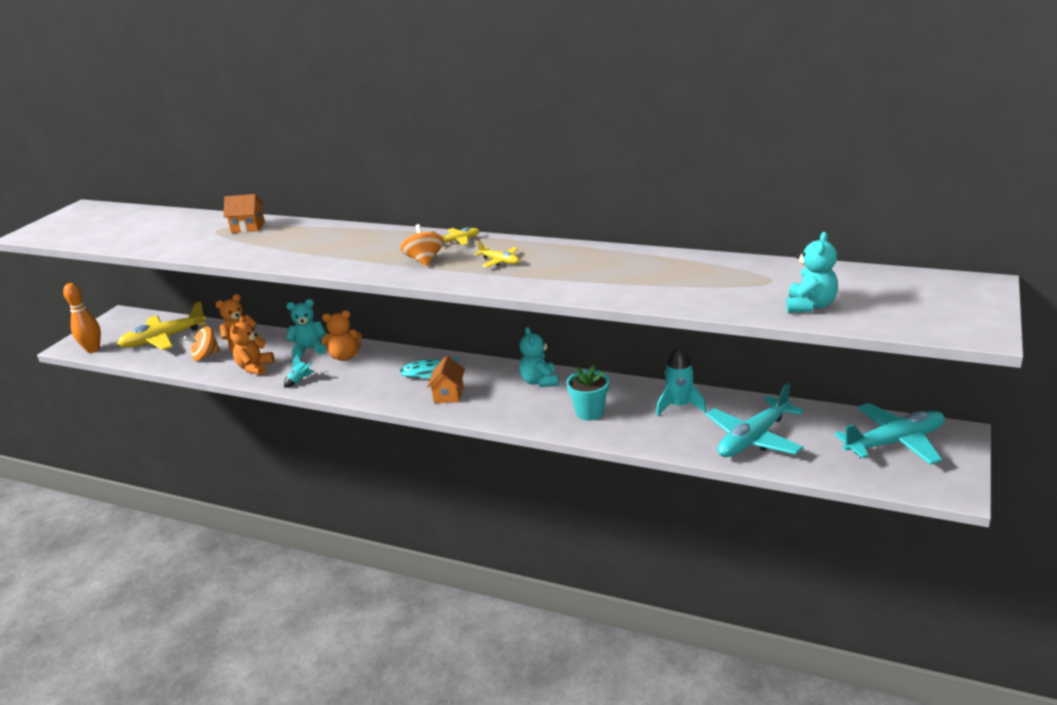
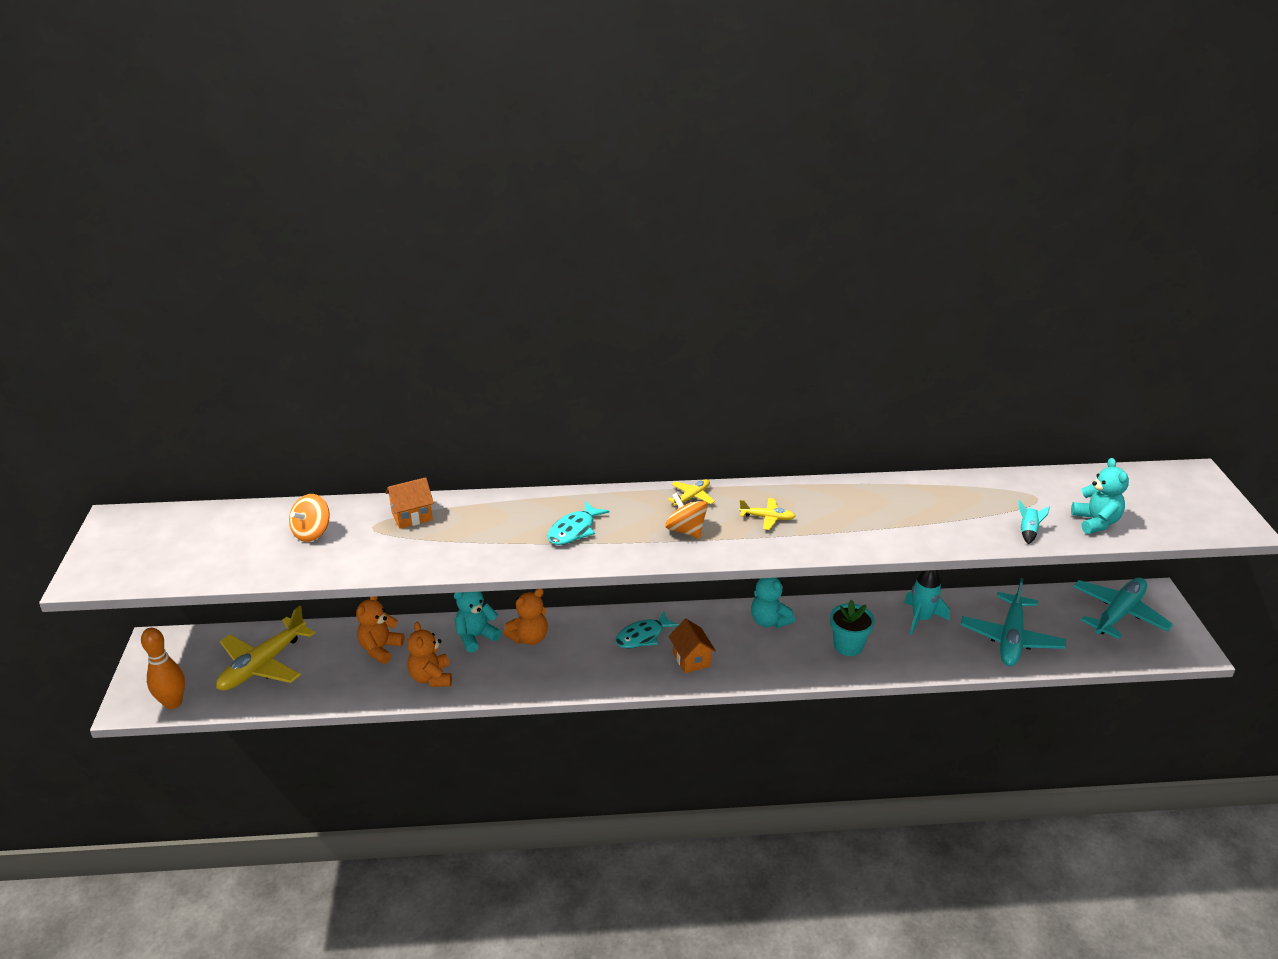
camera: 30 degrees left, 5 degrees up
orange spinning top [184,326,220,361] -> orange spinning top moved to [289,494,330,542]
turquoise rocket [284,355,314,388] -> turquoise rocket moved to [1018,500,1050,544]
none -> turquoise fish [547,501,609,545]

